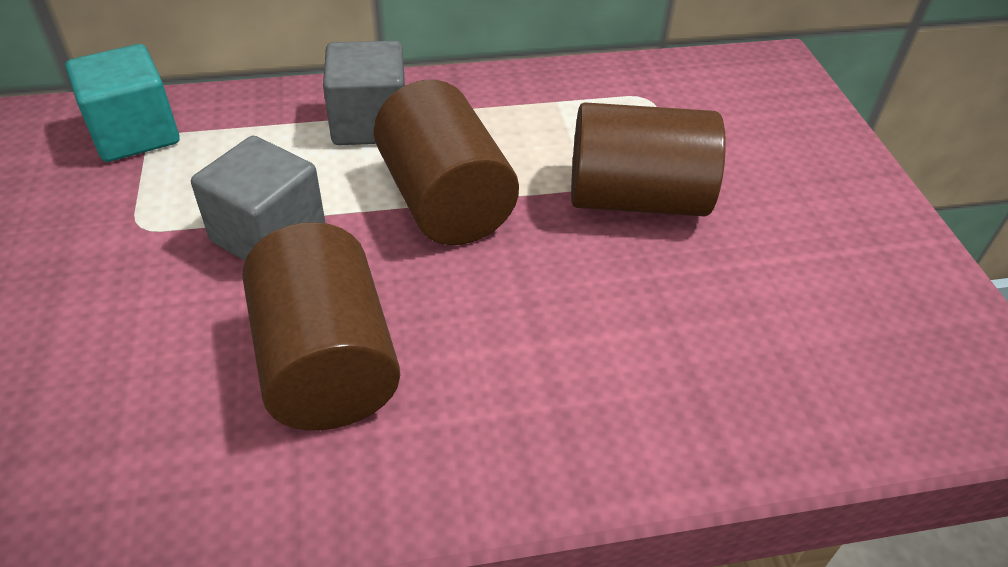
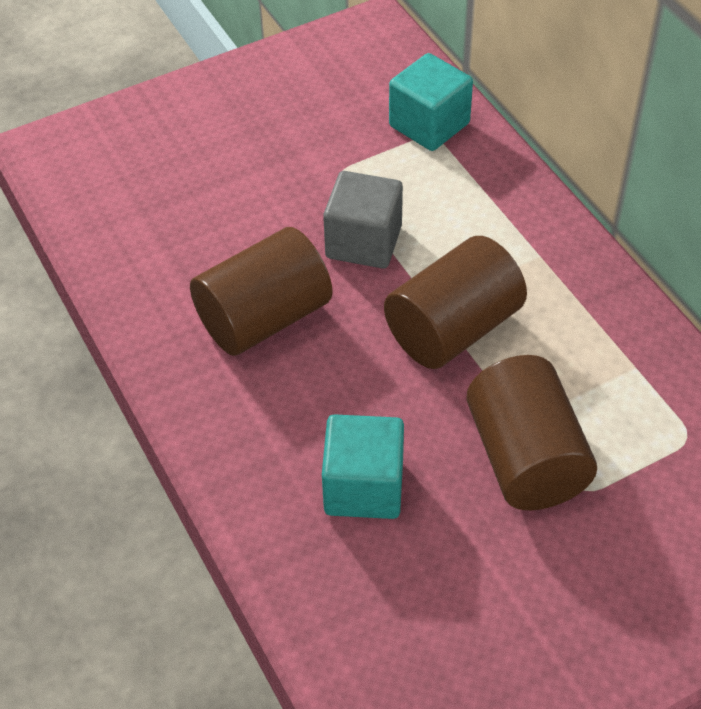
camera: 75 degrees right, 5 degrees up
grey cube [323,41,405,145] -> none
none -> turquoise cube [322,414,404,519]

